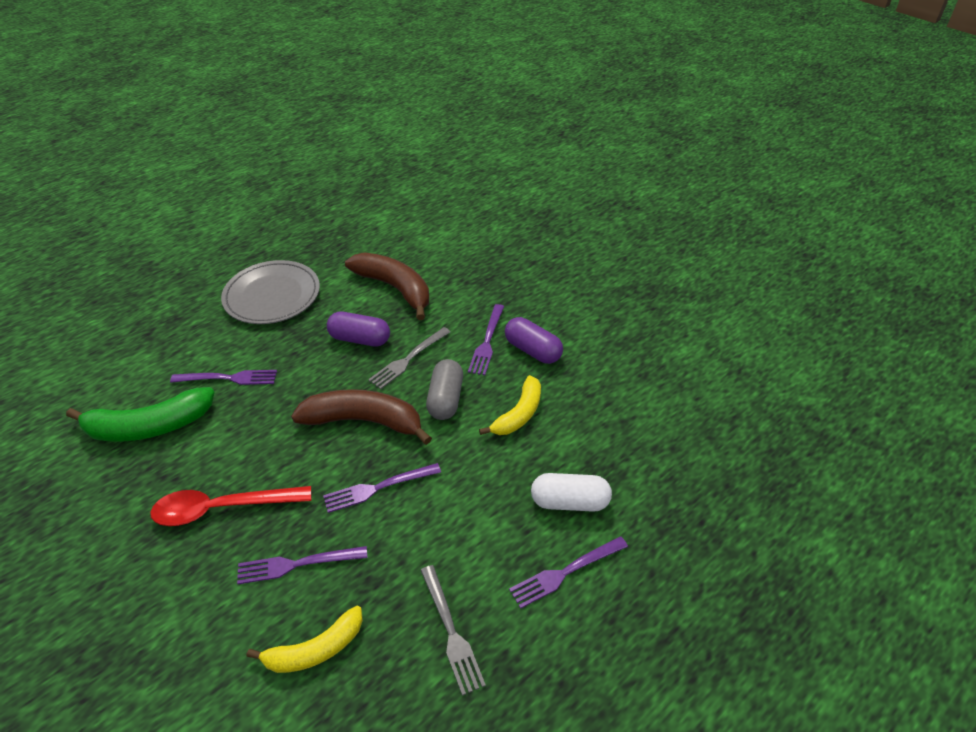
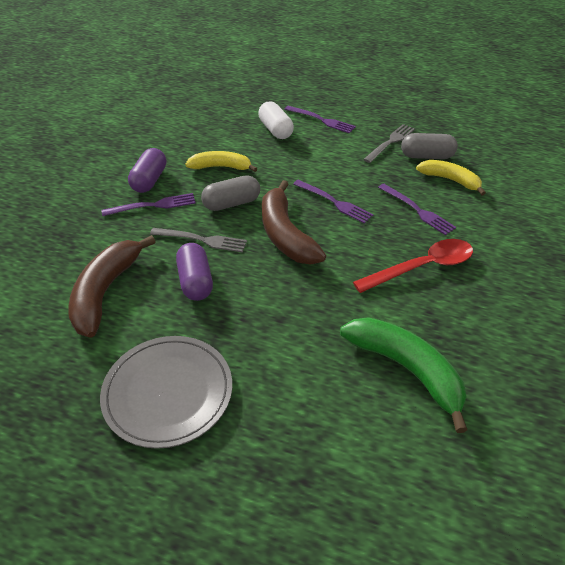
camera: 120 degrees left, 0 degrees up
red spoon [150,486,311,526] -> red spoon turned 75 degrees counterclockwise [353,239,473,293]
purple fork [170,370,277,385] -> none
none -> grey capsule [401,133,458,159]

